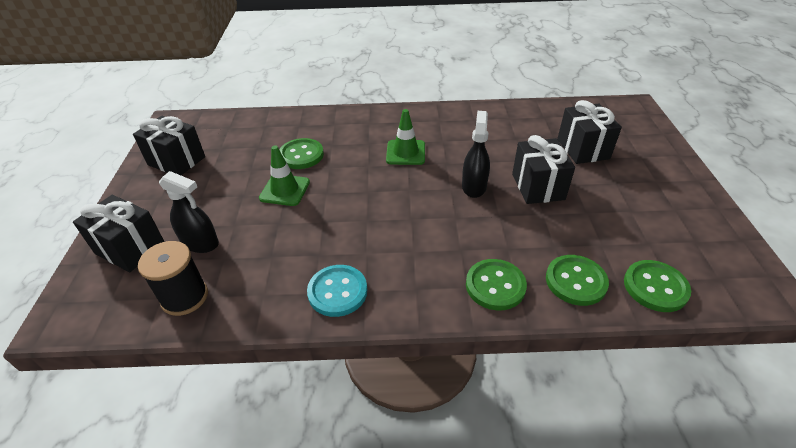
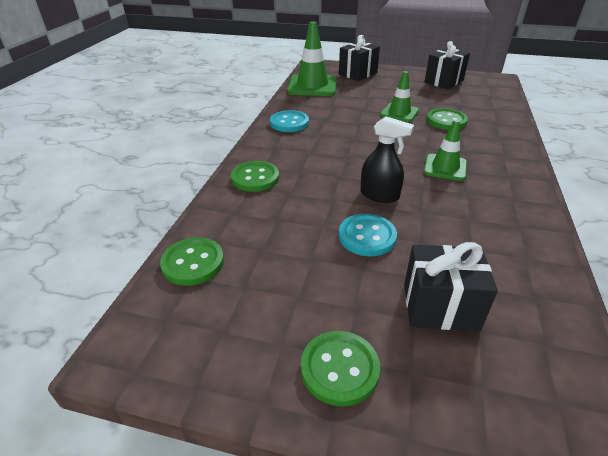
camera: 105 degrees right, 5 degrees down
black spool [138,241,208,316] -> green traffic cone [287,22,337,96]
black spray bottle [159,171,219,253] -> none
black gift [512,135,575,204] -> turquoise button [339,214,397,256]
green button [546,255,609,306] -> green button moved to [301,331,380,407]

